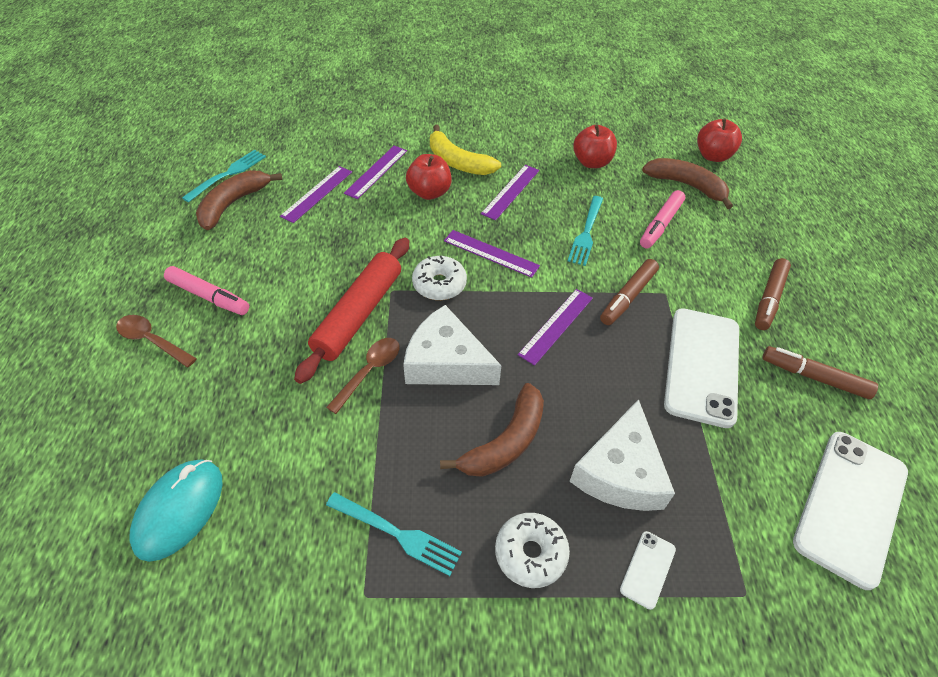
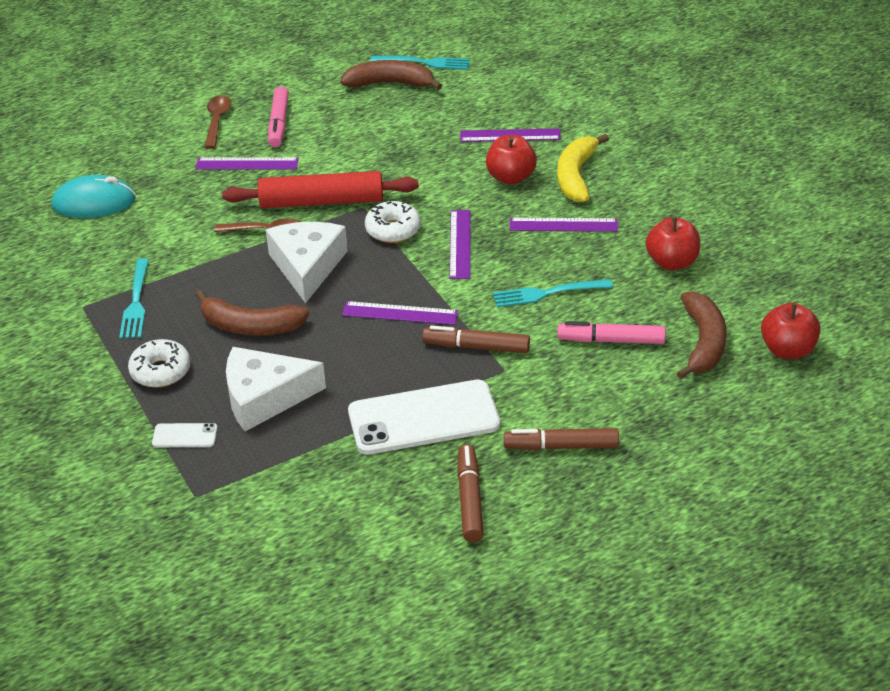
camera: 65 degrees right, 10 degrees down
purple ruler [280,166,352,223] -> purple ruler moved to [195,157,299,169]
white phone [793,432,908,590] -> none

